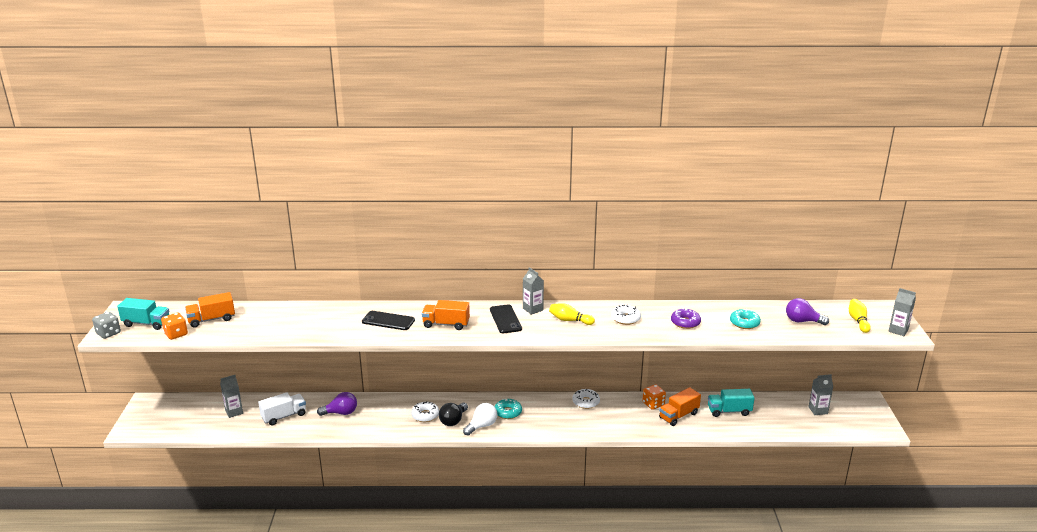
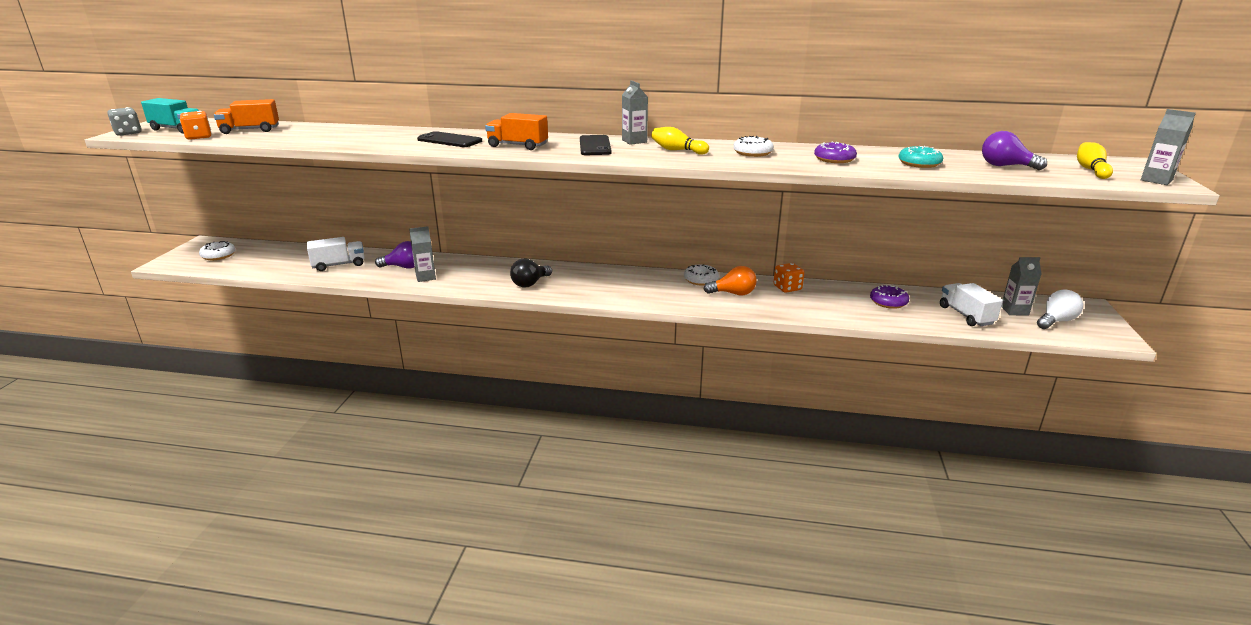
camera: 10 degrees right, 0 degrees up
grey carton [220,375,243,418] -> grey carton moved to [409,226,436,282]
white donut [411,402,439,422] -> white donut moved to [199,241,236,260]
white light bulb [463,403,497,436] -> white light bulb moved to [1037,290,1083,329]
turquoise donut [495,399,522,419] -> none
orange truck [659,387,701,426] -> none
turquoise truck [708,389,754,417] -> purple donut [870,285,909,309]
none -> orange light bulb [704,266,757,295]
none -> white truck [940,283,1003,326]

